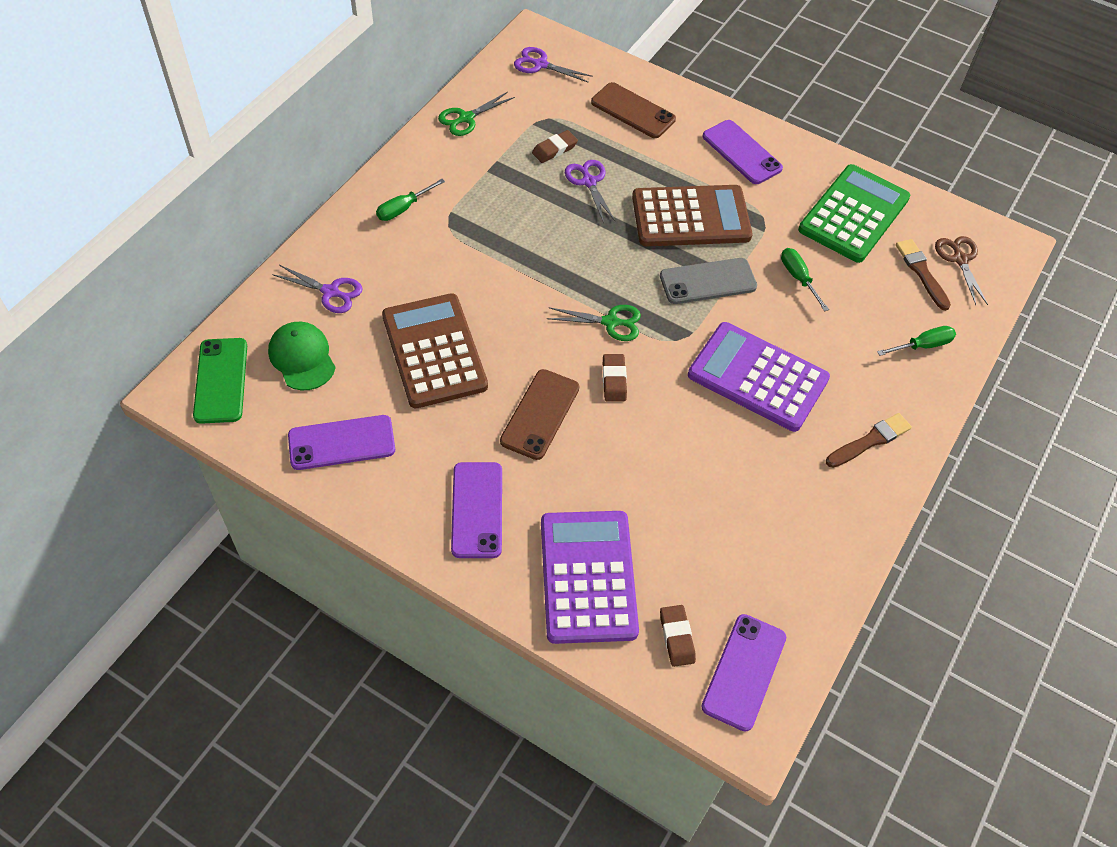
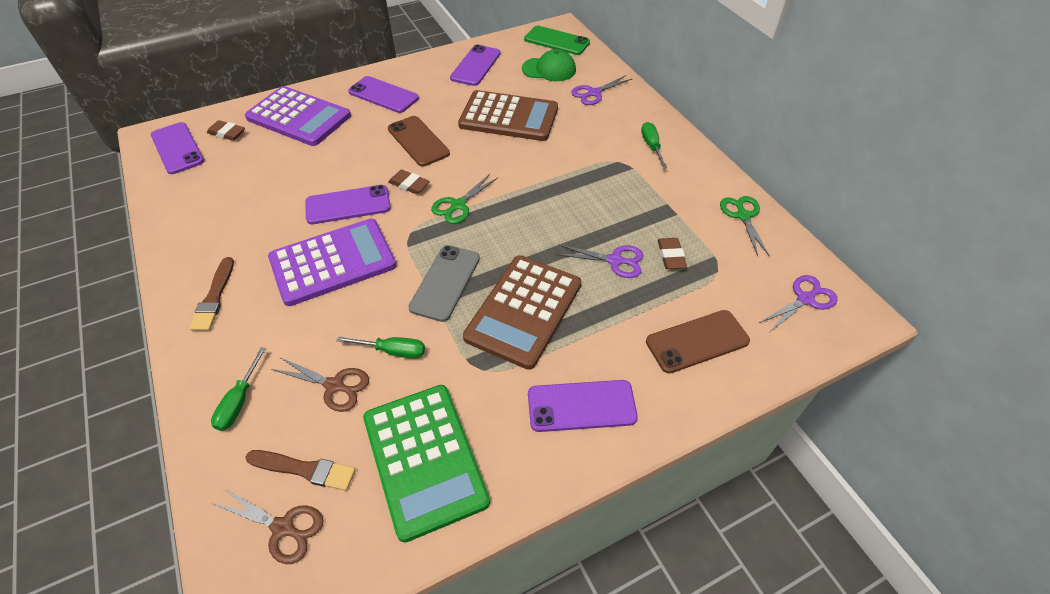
camera: 125 degrees right, 5 degrees down
none -> brown scissors [272,357,369,412]
none -> purple phone [305,185,391,224]

